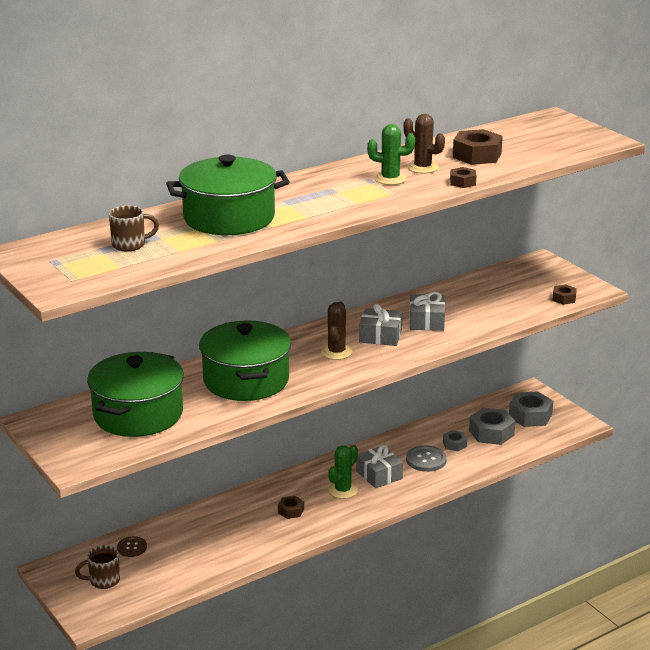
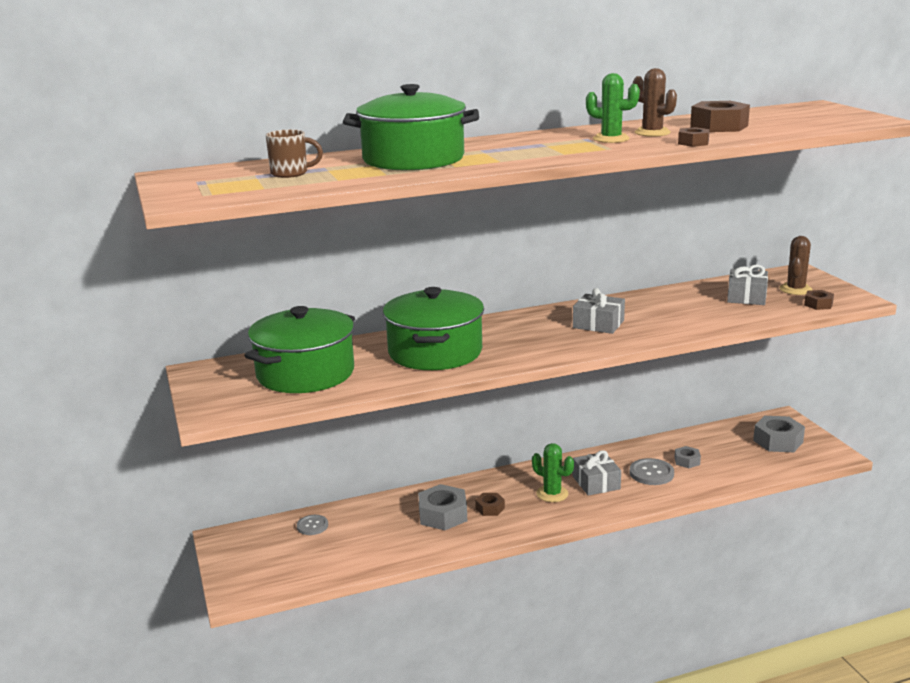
camera: 15 degrees right, 5 degrees down
brown mug [75,545,120,589] -> none
brown button [117,536,147,557] -> grey button [297,515,328,535]
brown cactus [321,302,352,360] -> brown cactus moved to [780,236,813,295]
green cactus [328,445,358,499] -> green cactus turned 75 degrees clockwise [532,443,574,502]
grey gift [409,292,445,331] -> grey gift moved to [727,265,768,305]
grey nut [469,408,515,445] -> grey nut moved to [418,484,467,530]

